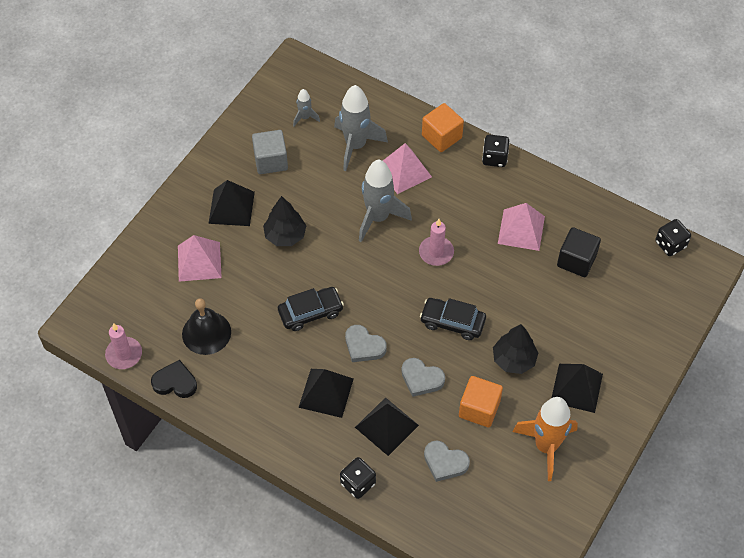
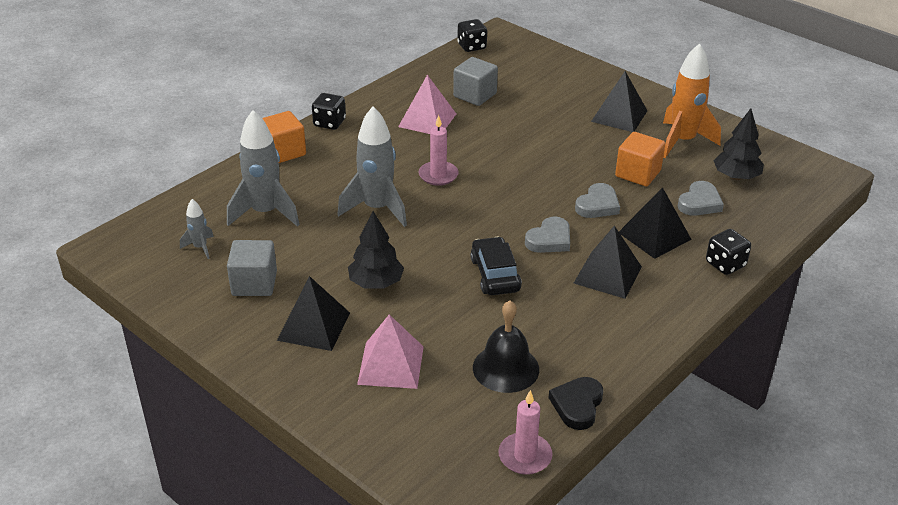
camera: 80 degrees left, 20 degrees down
pink pyramid [383,143,432,194] -> none
black car [420,298,486,340] -> none
black tree [493,324,538,374] -> black tree moved to [713,109,764,180]
black cube [557,227,601,277] -> grey cube [453,57,498,106]

